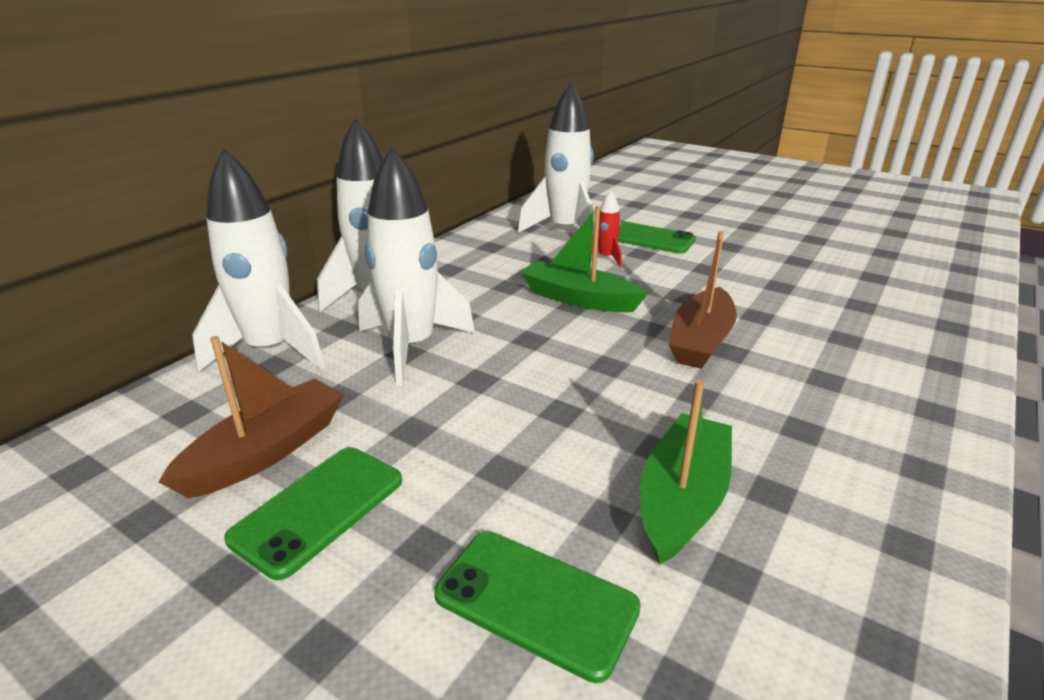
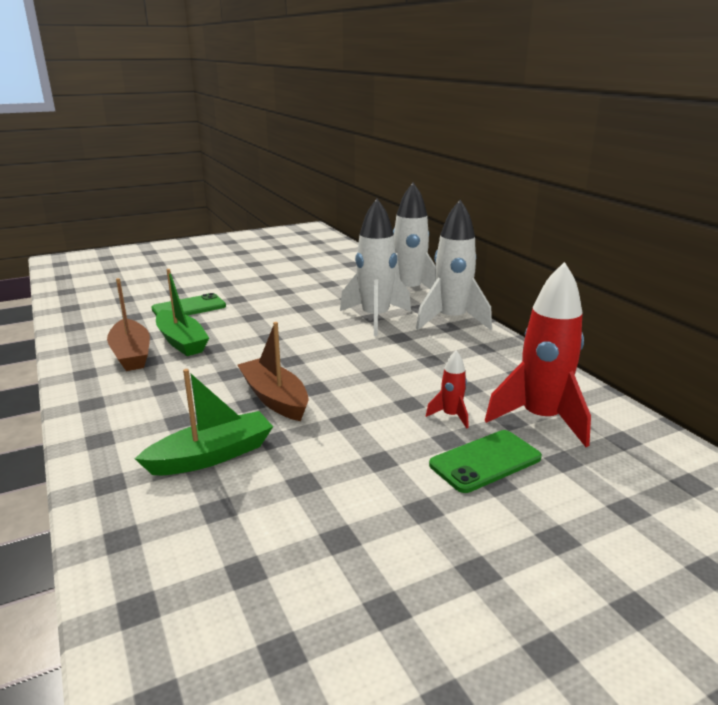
camera: 120 degrees right, 5 degrees down
brown boat [159,336,344,498] -> brown boat moved to [107,278,150,371]
green phone [224,447,402,580] -> none
white rocket [518,83,595,235] -> red rocket [485,262,591,447]
green boat [520,206,648,312] -> green boat moved to [135,369,273,475]

